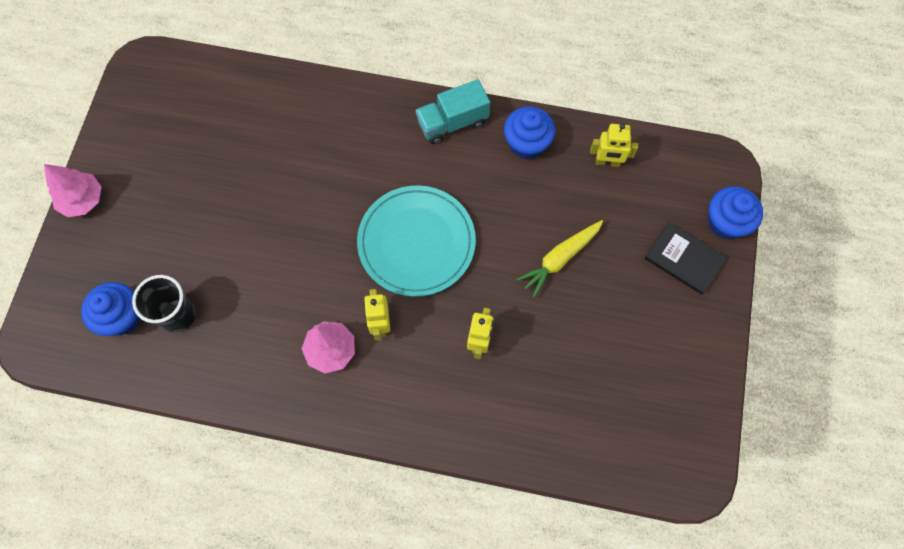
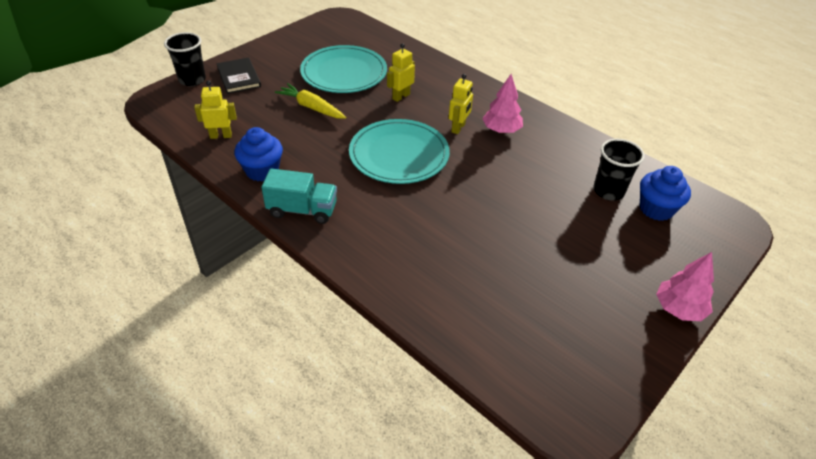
camera: 150 degrees left, 25 degrees down
yellow carrot [516,220,603,298] -> yellow carrot turned 135 degrees counterclockwise [275,83,346,119]
yellow robot [590,123,638,167] -> yellow robot turned 45 degrees counterclockwise [194,81,237,139]
blue cupcake [708,186,763,240] -> black cup [164,32,206,86]
none -> turquoise plate [300,45,387,93]

